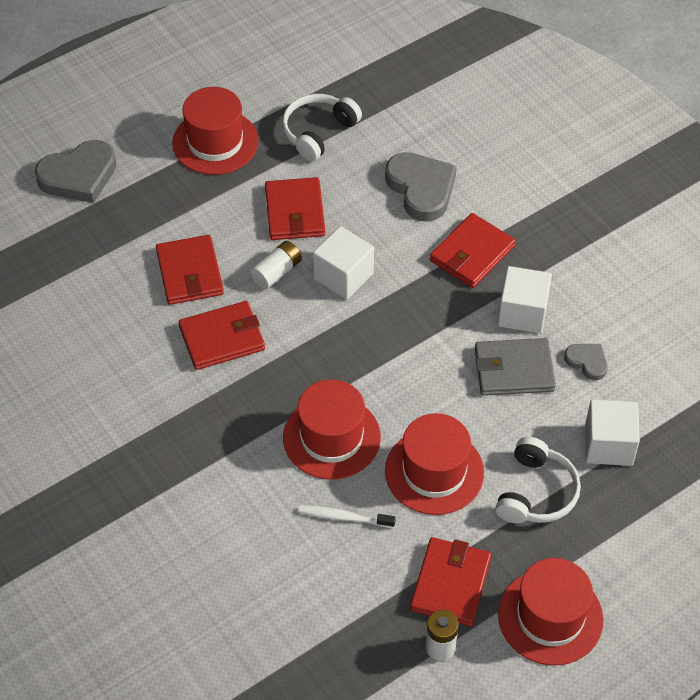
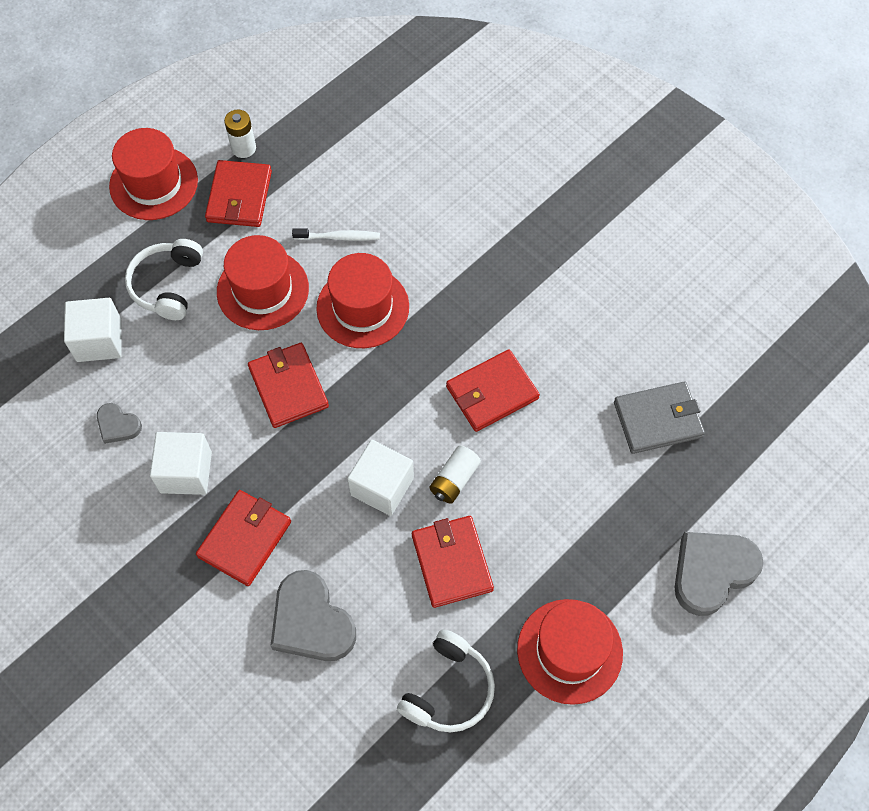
camera: 170 degrees right, 10 degrees up
red wallet [156,235,224,305] -> red wallet moved to [248,343,329,428]
grey wallet [475,338,556,396] -> grey wallet moved to [614,382,705,454]

